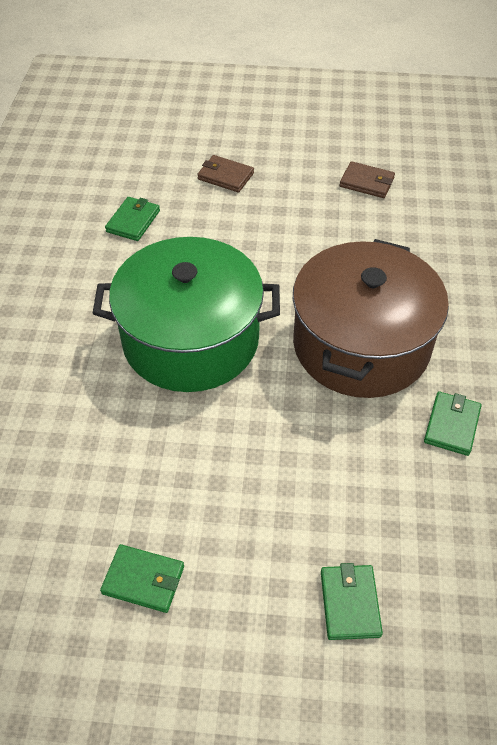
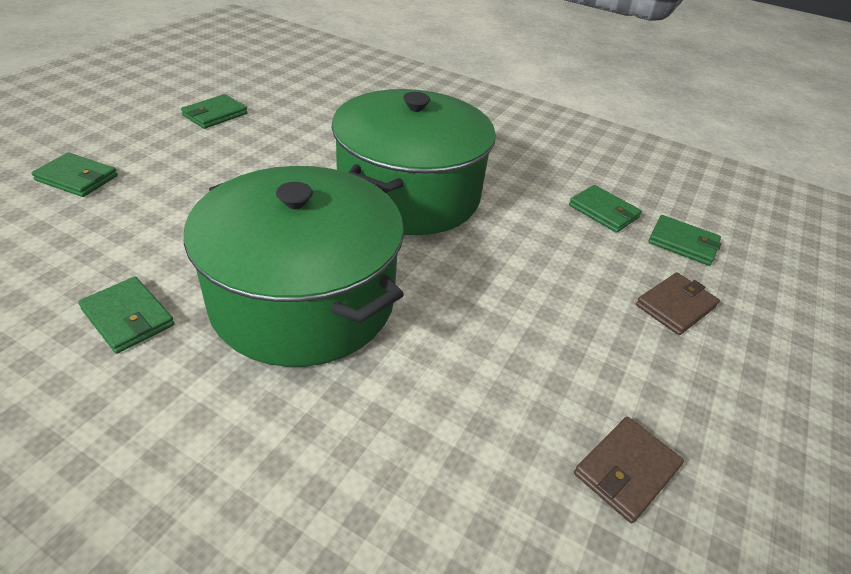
camera: 110 degrees right, 10 degrees down
brown pot [293,239,449,398] -> green pot [184,166,404,367]
none -> green wallet [648,215,721,266]

